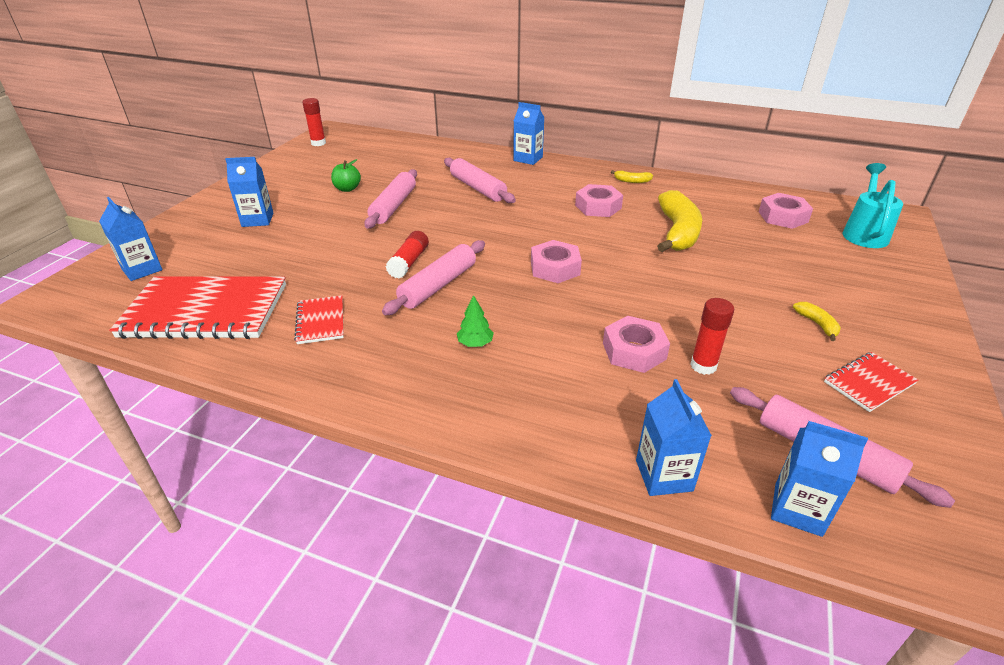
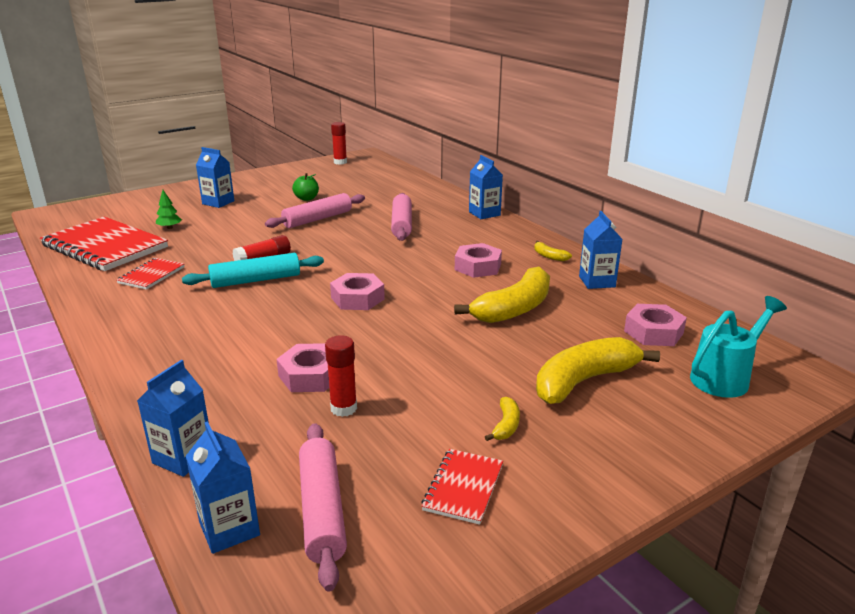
camera: 35 degrees right, 10 degrees down
blue carton [99,197,162,281] -> blue carton moved to [579,211,623,289]
pink rolling pin [382,240,485,315] -> turquoise rolling pin [182,253,324,288]
green tree [457,295,494,347] -> green tree moved to [156,190,182,229]
red notebook [824,352,918,412] -> red notebook turned 75 degrees counterclockwise [421,449,503,525]
none -> yellow banana [536,337,660,404]

